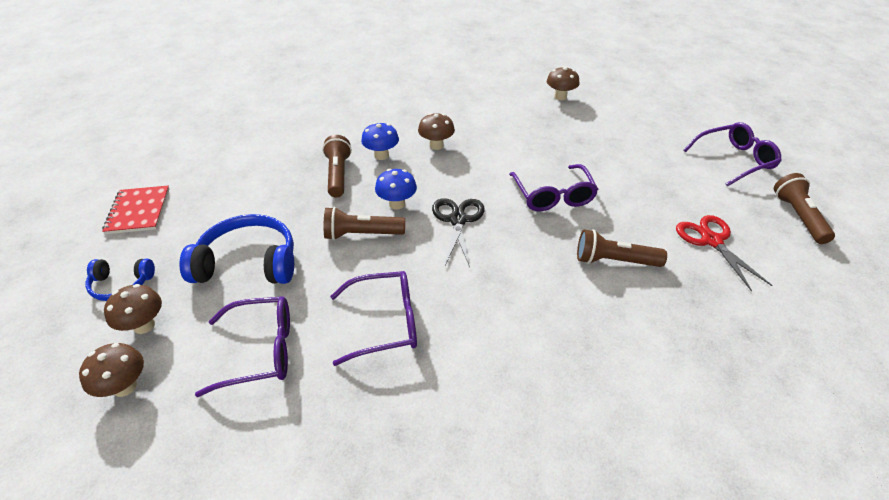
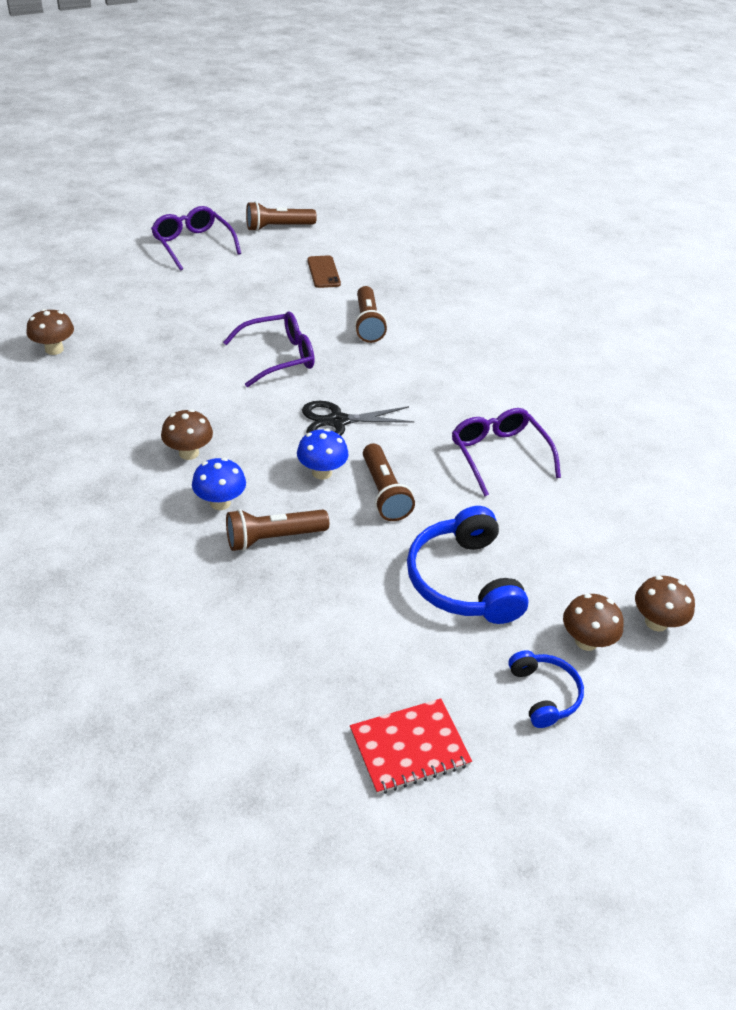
camera: 105 degrees left, 0 degrees up
purple glasses [195,296,290,397] -> none
red scissors [676,215,772,292] -> brown phone [307,255,341,288]

